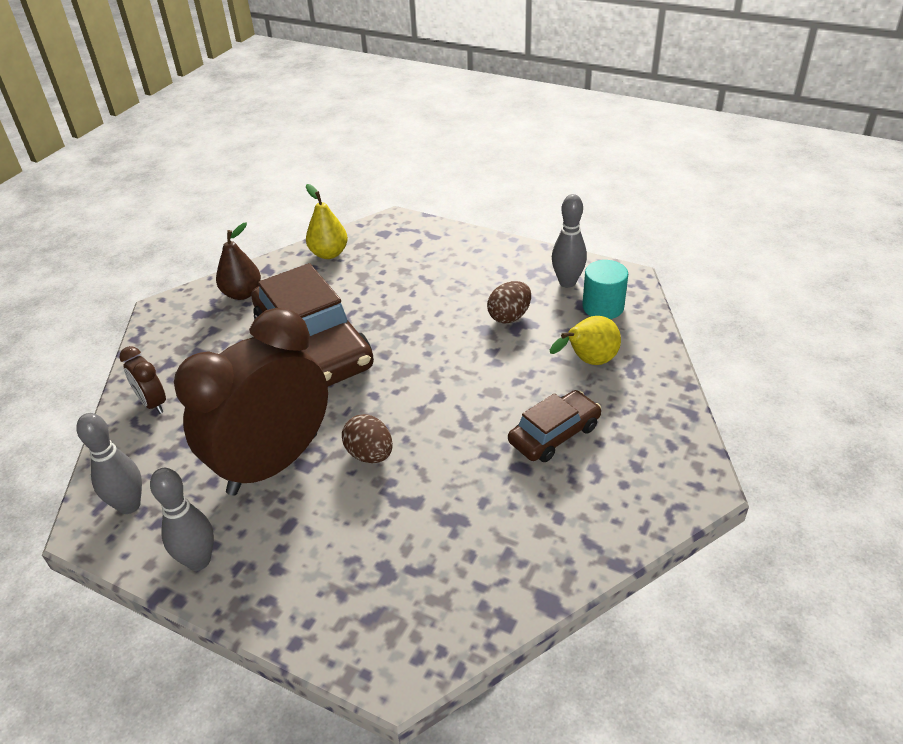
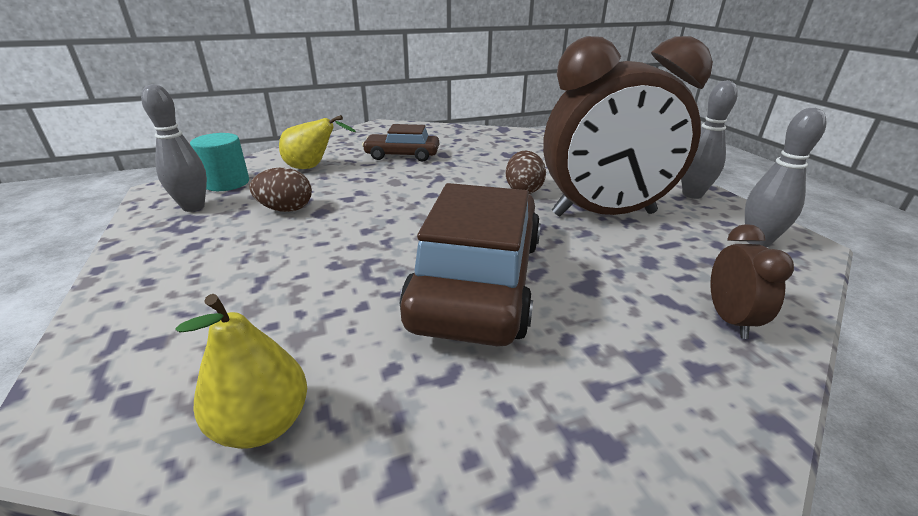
camera: 140 degrees left, 10 degrees down
brown pear [216,223,261,300] -> none

